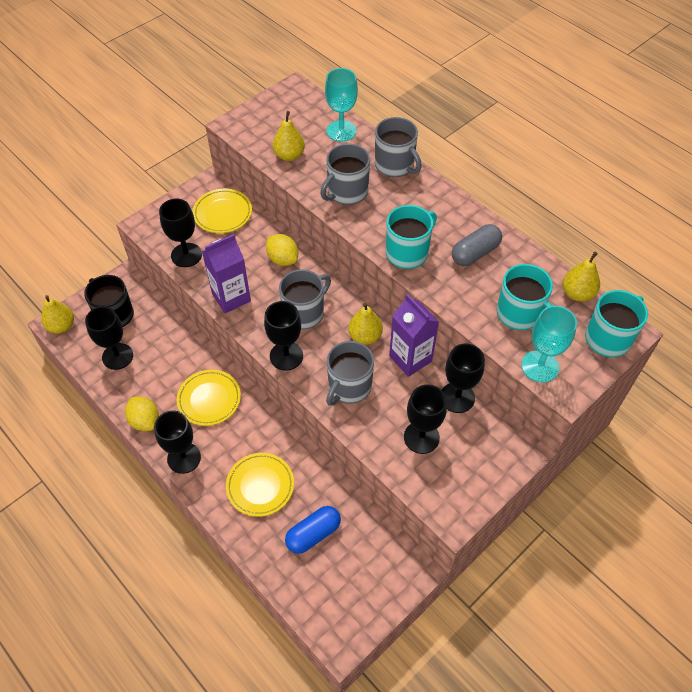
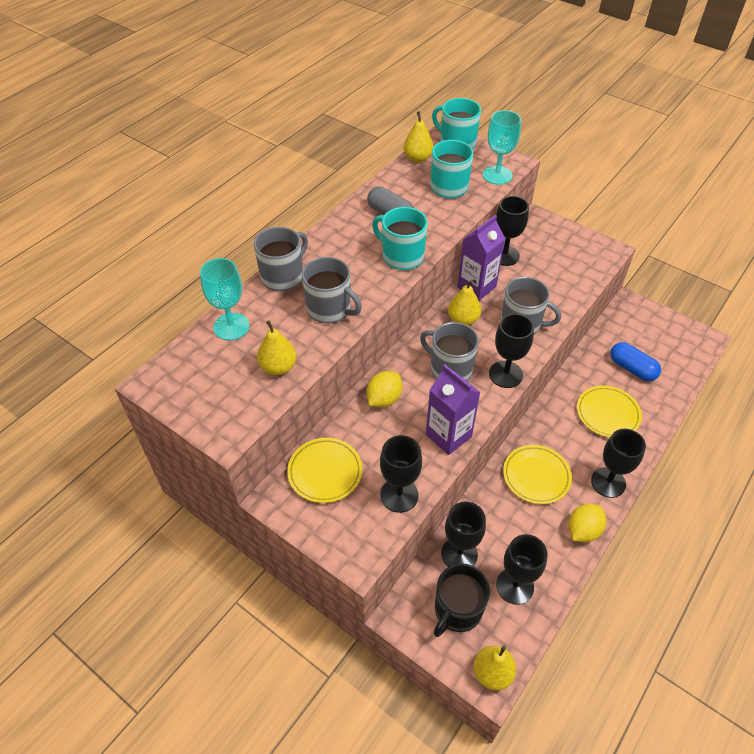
camera: 100 degrees left, 5 degrees down
black goblet [404,385,447,454] -> black goblet moved to [441,502,486,567]

